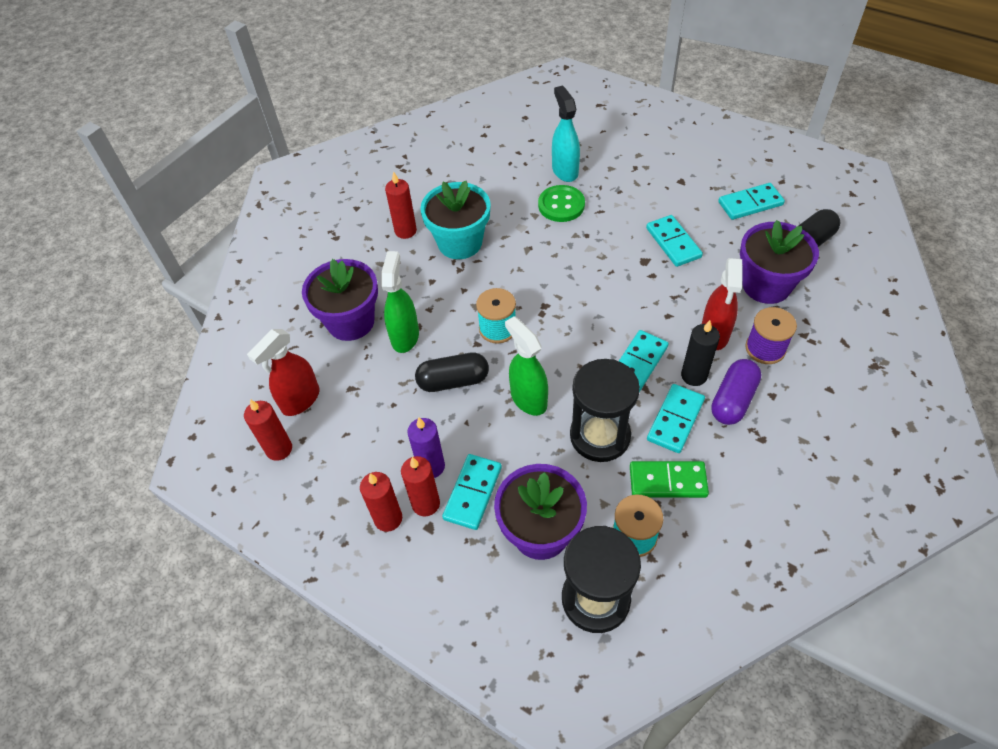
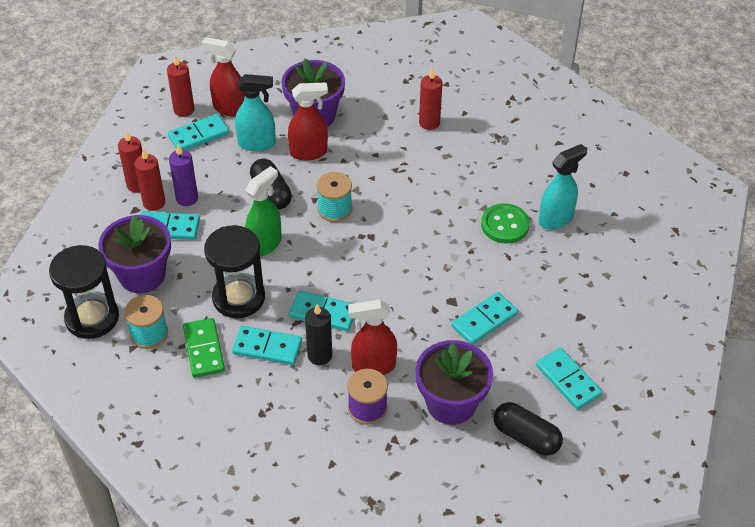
camera: 70 degrees right, 5 degrees down
green spray bottle [381,251,419,353] -> red spray bottle [288,82,328,161]
turquoise flower pot [420,181,491,259] -> none
purple capsule [711,359,762,425] -> none
none -> turquoise domino [168,114,229,150]
none -> turquoise spray bottle [235,74,276,152]

